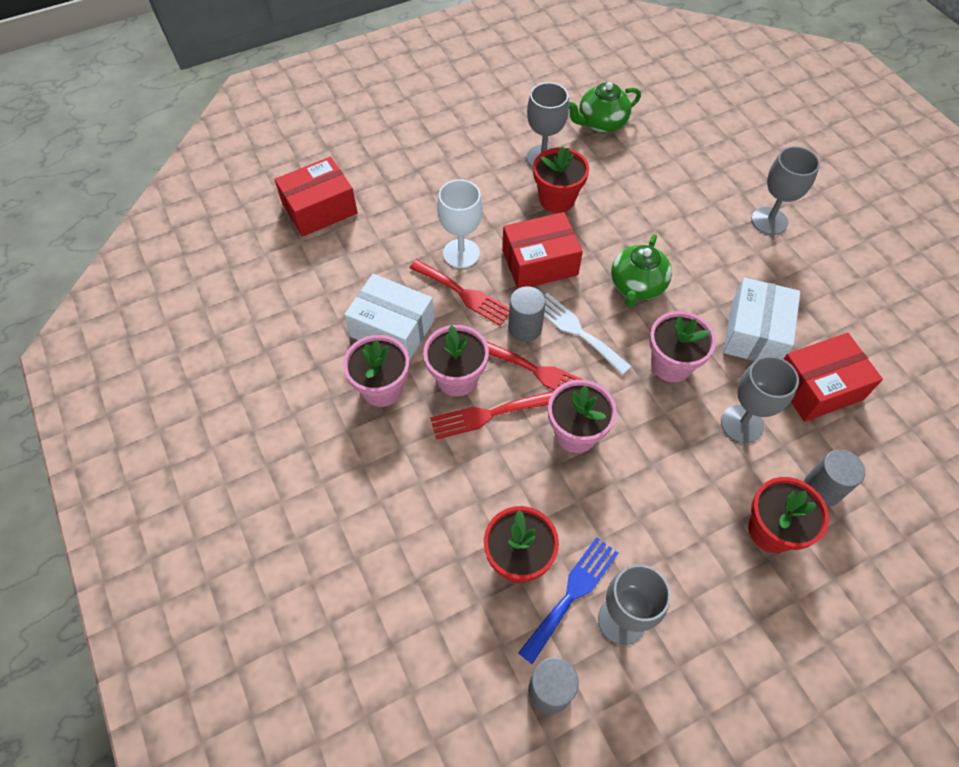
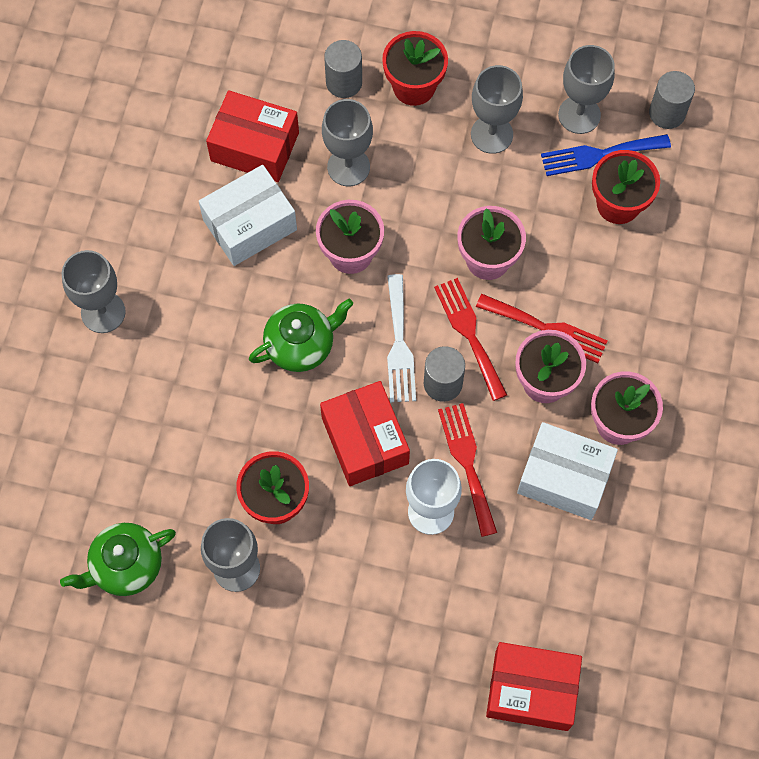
camera: 140 degrees left, 10 degrees up
white box [344,274,434,361] -> white box turned 45 degrees counterclockwise [517,422,618,520]
red box [502,212,583,289] -> red box turned 45 degrees clockwise [320,381,410,486]
green teapot [569,82,641,133] -> green teapot turned 135 degrees clockwise [60,523,176,596]
none -> grey goblet [471,65,523,154]

